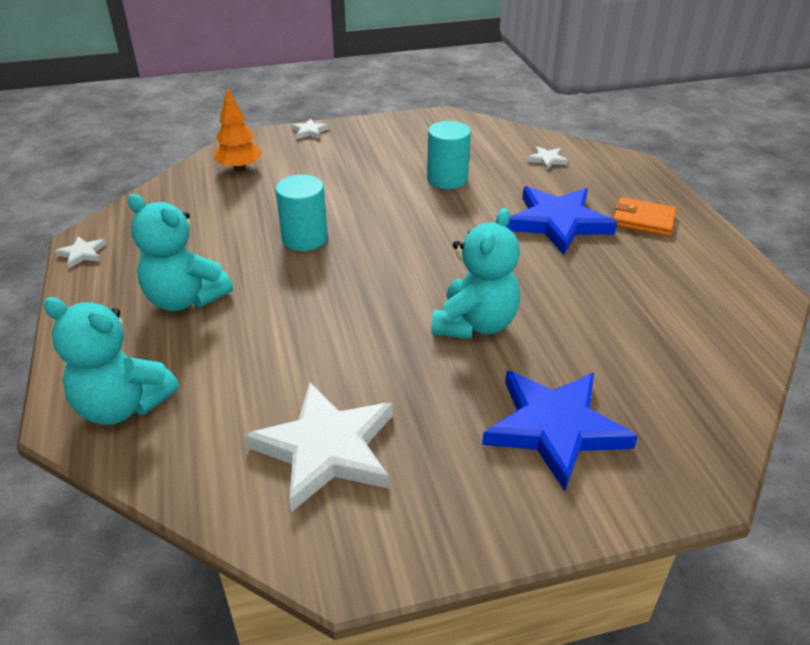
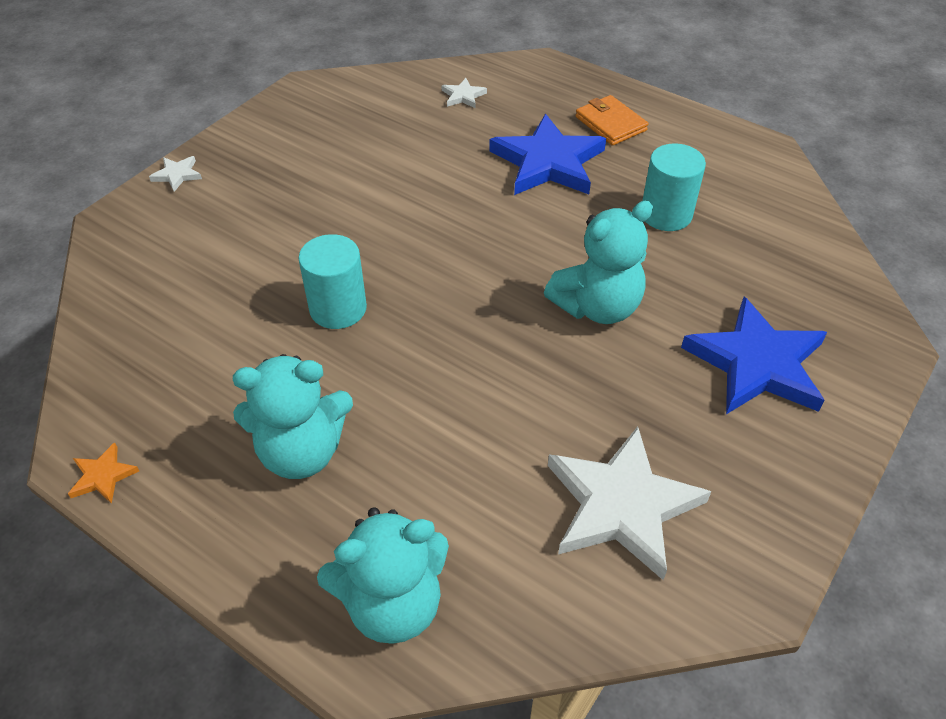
camera: 40 degrees left, 10 degrees up
white star [55,236,106,268] -> orange star [68,442,139,504]
orange tree [214,88,262,172] -> none
turquoise cylinder [427,121,471,189] -> turquoise cylinder moved to [642,144,706,231]
turquoise teddy bear [431,208,520,339] -> turquoise teddy bear turned 75 degrees clockwise [544,201,653,324]
orange wallet [613,197,676,236] -> orange wallet turned 75 degrees clockwise [576,95,648,146]

